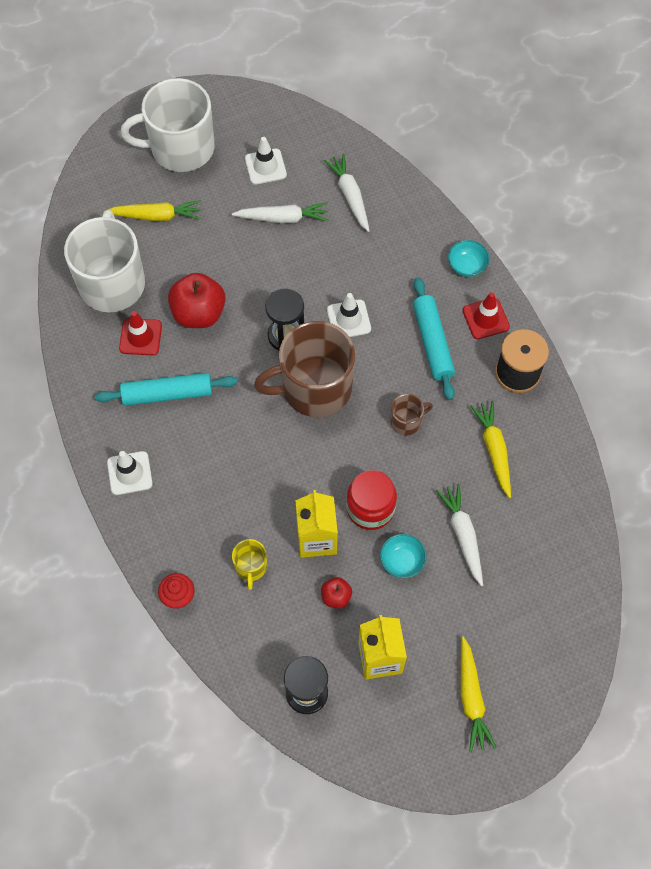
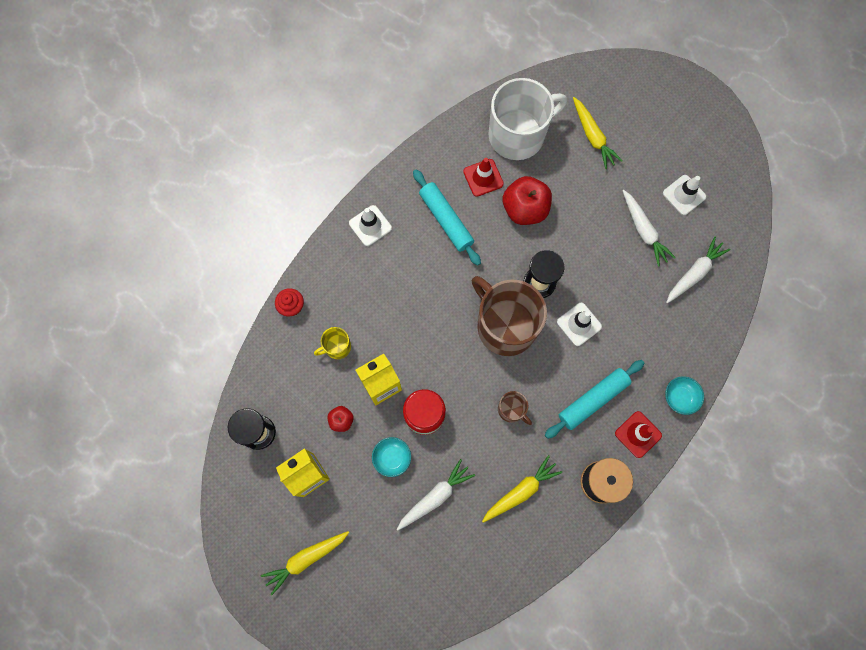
camera: 65 degrees right, 10 degrees up
white mug [121,78,215,172] -> none

